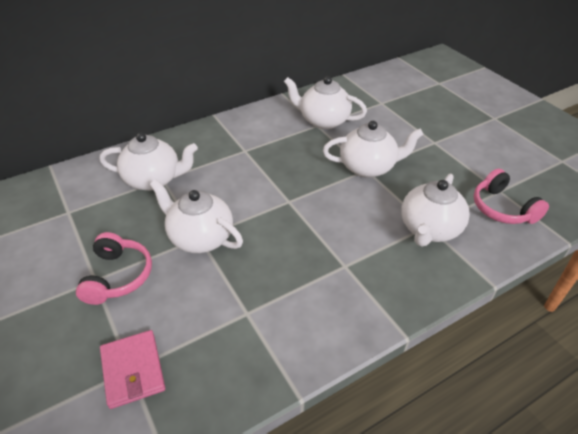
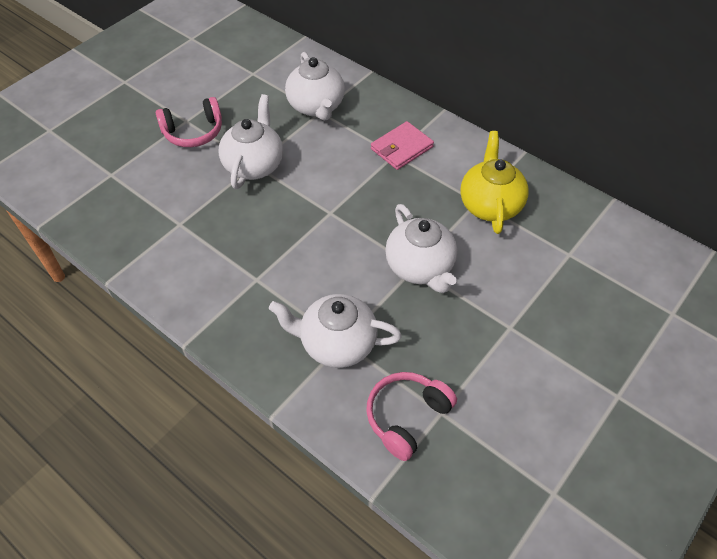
camera: 70 degrees right, 10 degrees up
pink wallet [100,330,165,409] -> pink wallet moved to [371,121,434,170]
white teapot [284,76,367,129] -> yellow teapot [460,131,529,234]

